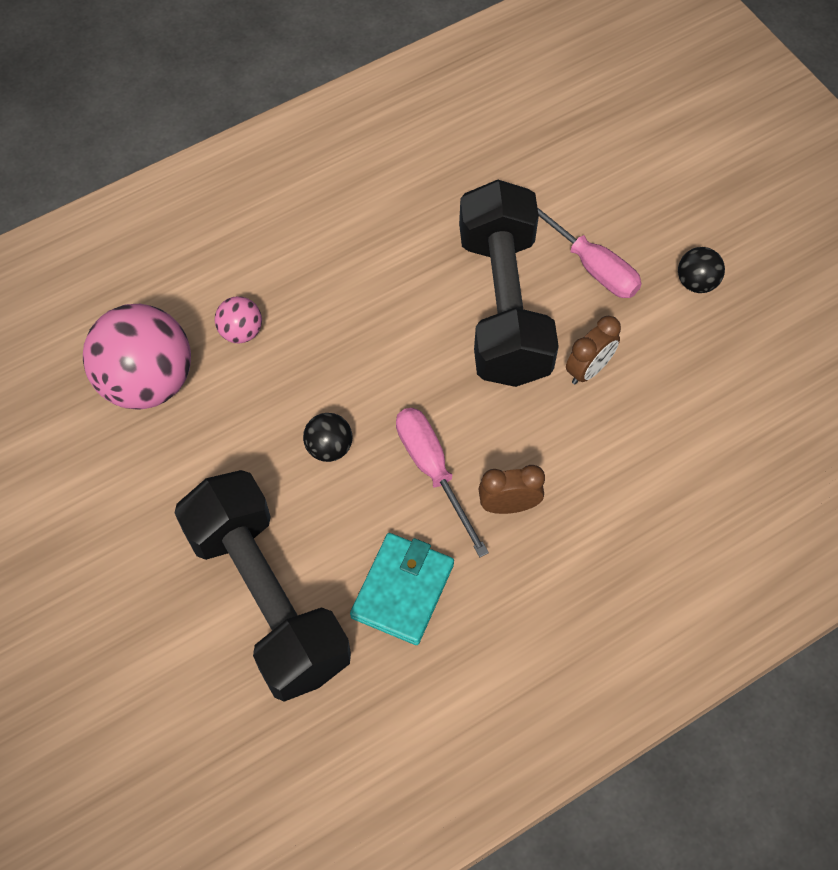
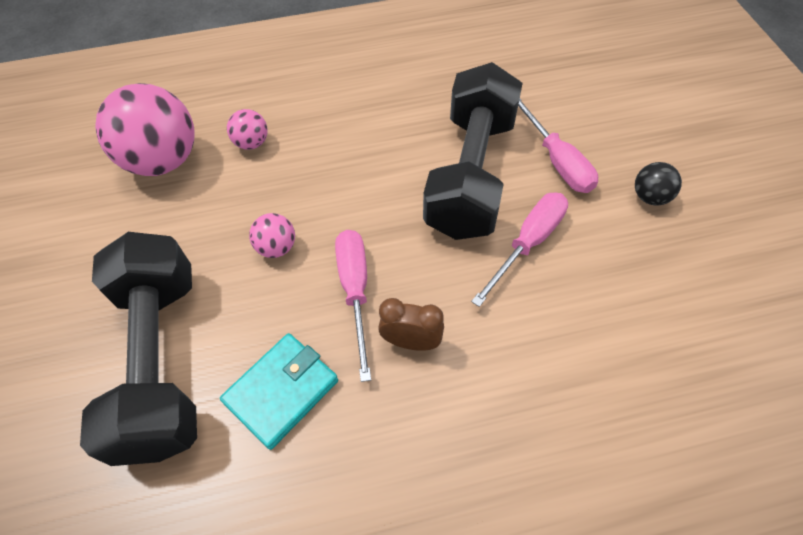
camera: 20 degrees right, 5 degrees down
black ball [303,413,352,462] -> pink ball [249,213,295,258]
brown clock [566,316,621,385] -> pink screwdriver [471,193,568,307]

